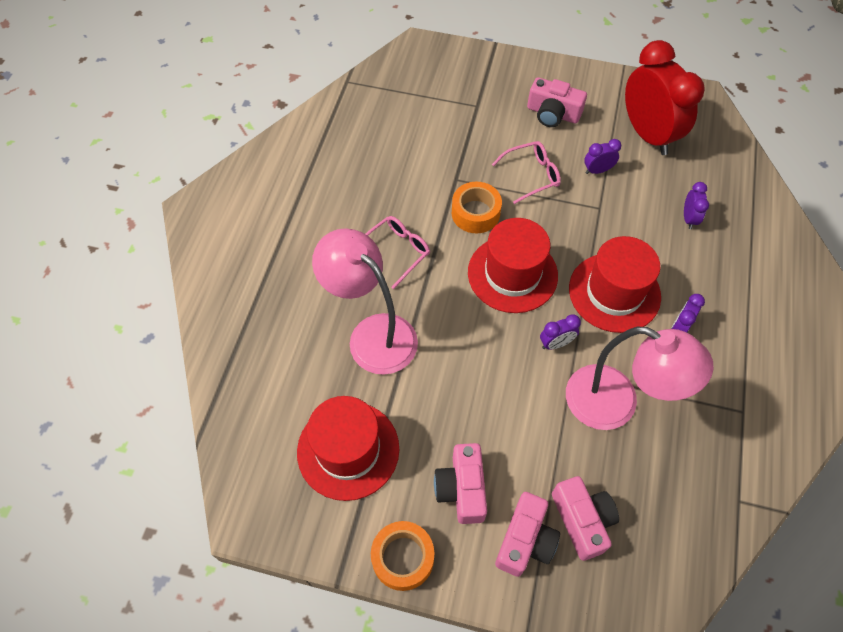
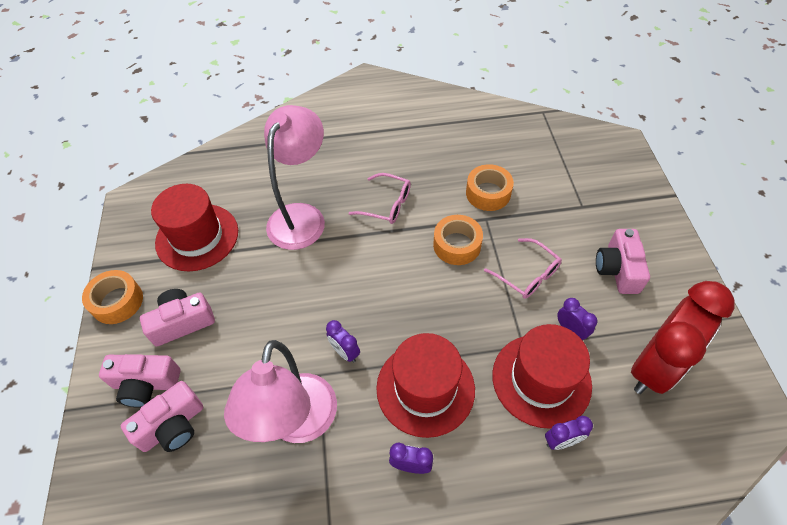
camera: 70 degrees right, 5 degrees down
red hat [468,218,558,313] -> red hat moved to [492,324,592,429]
none -> orange tape [466,164,514,211]

